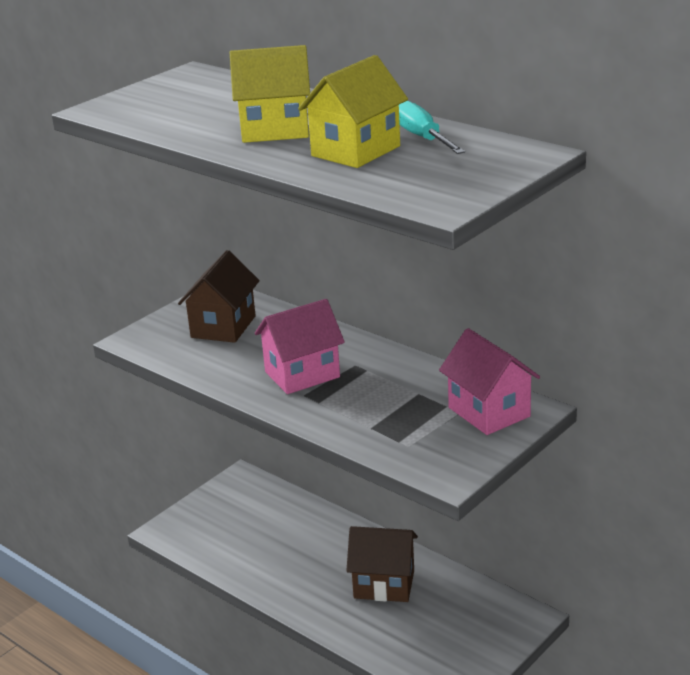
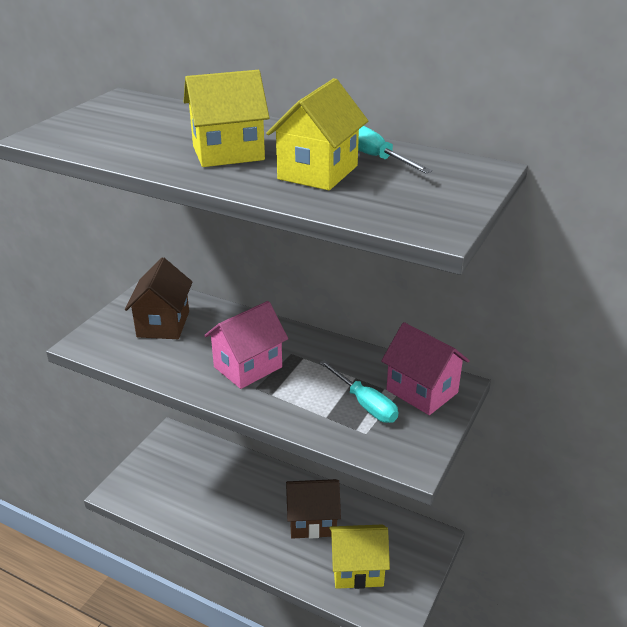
camera: 15 degrees left, 5 degrees up
none -> turquoise screwdriver [319,360,398,423]
none -> yellow house [329,525,390,589]

